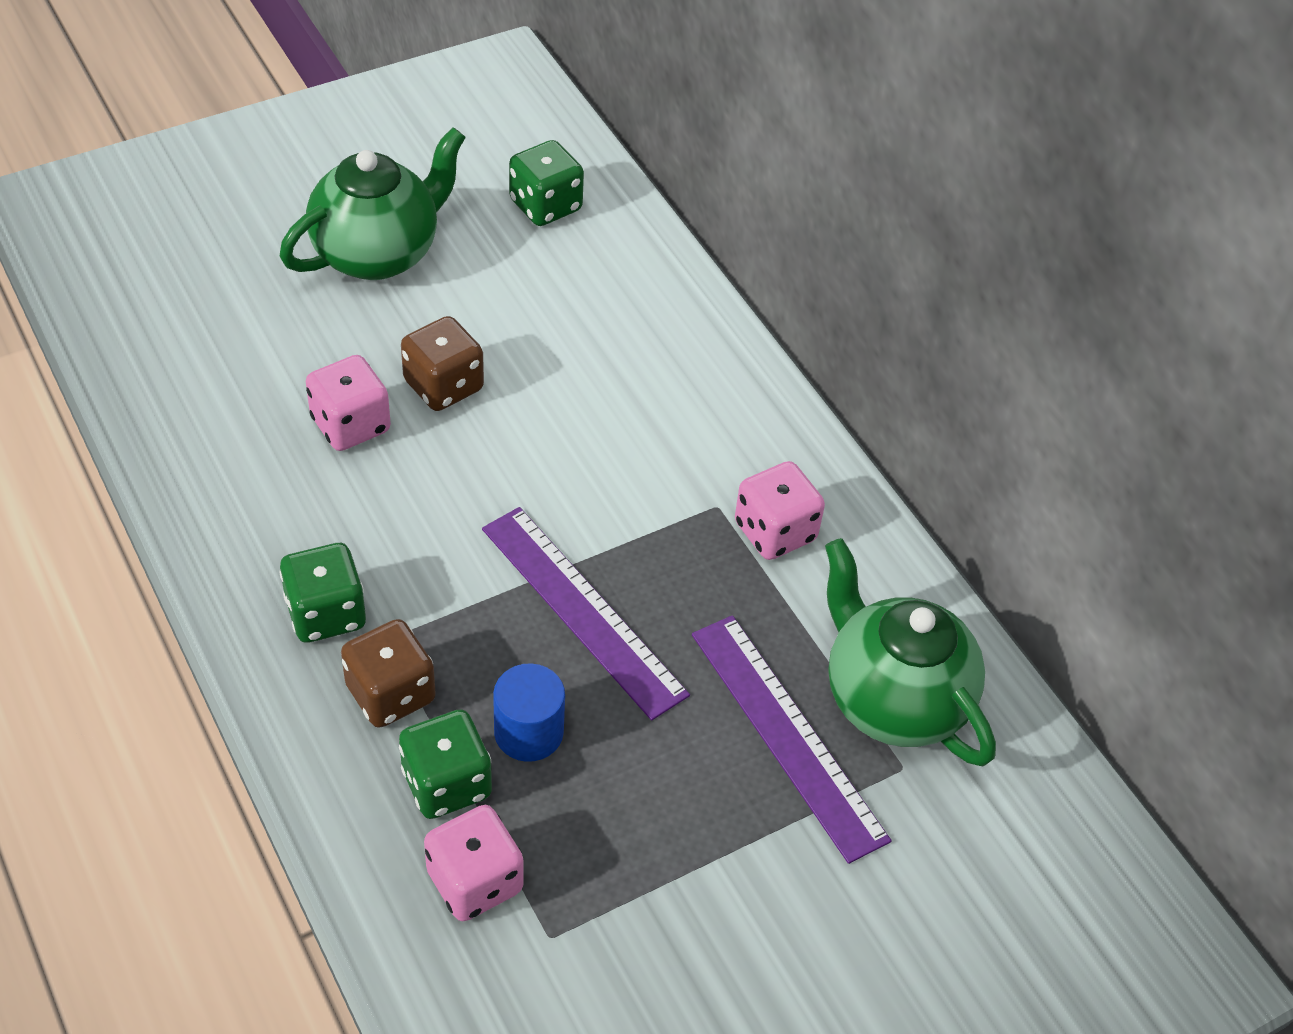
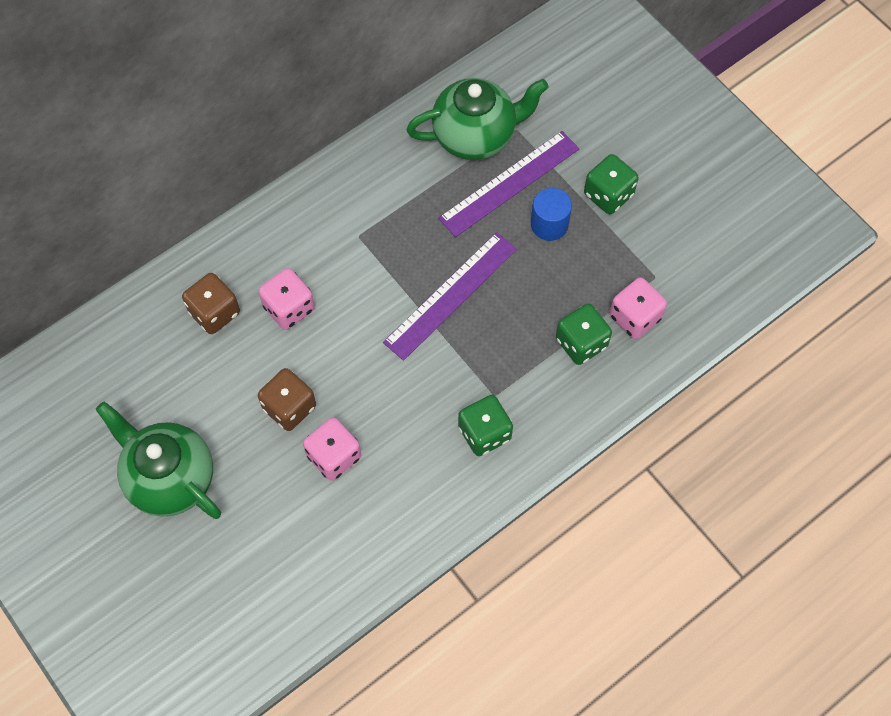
camera: 95 degrees left, 15 degrees up
brown dice [341,619,436,728] -> brown dice moved to [182,273,240,334]
blue cylinder [493,663,565,762] -> blue cylinder moved to [531,188,572,241]
green dice [509,140,584,226] -> green dice moved to [584,154,639,214]
pink dice [735,461,825,560] -> pink dice moved to [258,268,315,330]
green teapot [825,538,996,766] -> green teapot turned 150 degrees counterclockwise [406,78,549,160]

